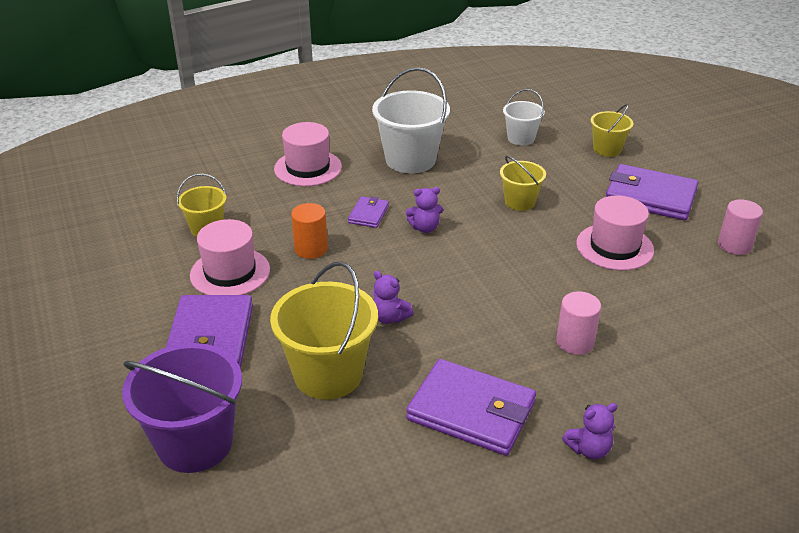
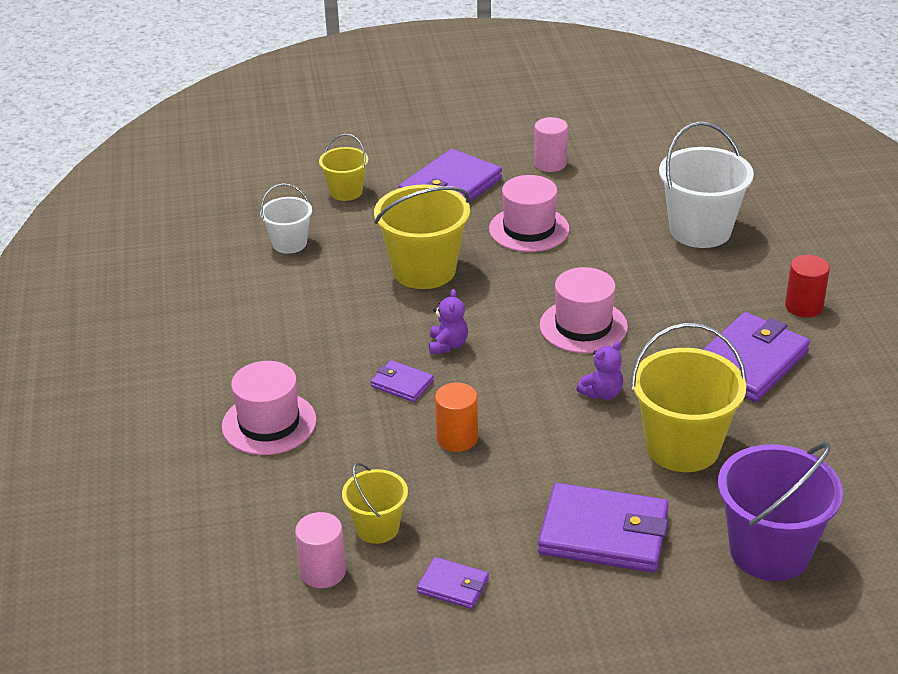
camera: 75 degrees left, 0 degrees up
pink hat [190,219,270,295] -> pink hat moved to [540,267,628,353]
white bucket [372,67,450,173] -> white bucket moved to [659,122,754,248]
yellow bucket [500,156,546,211] -> yellow bucket [374,184,470,289], size x1.78
pink cylinder [556,291,601,355] -> pink cylinder moved to [295,512,346,588]
purple teddy bear [562,403,617,459] -> red cylinder [785,255,830,318]
none -> purple wallet [417,557,489,609]

